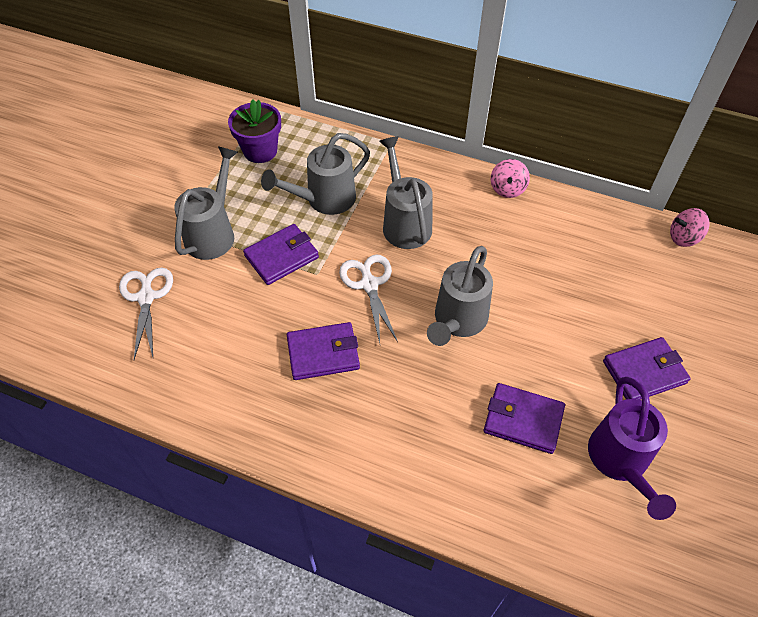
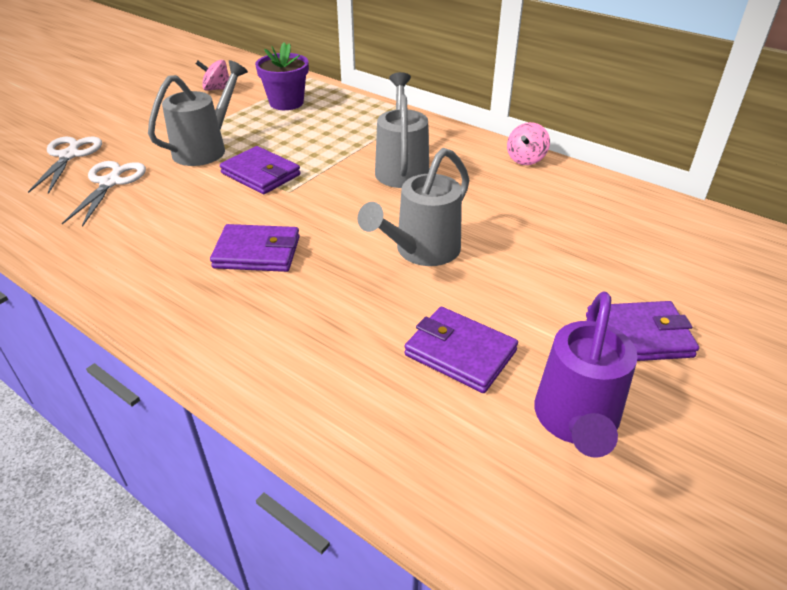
camera: 15 degrees right, 15 degrees down
purple wallet [243,224,319,285] -> purple wallet turned 60 degrees clockwise [220,146,300,194]
grey watering can [261,133,370,215] -> none
white scissors [339,254,398,343] -> white scissors moved to [28,137,102,194]
pink spinning top [670,208,710,247] -> pink spinning top moved to [196,60,229,91]

